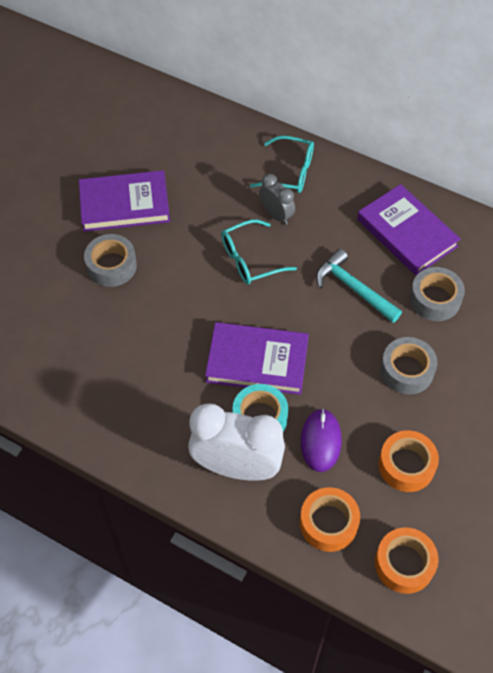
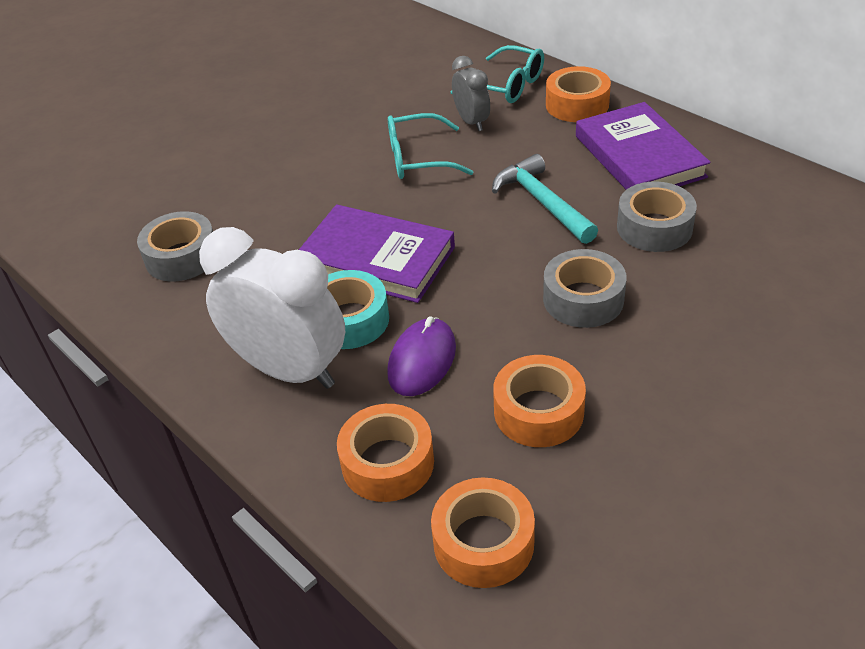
camera: 20 degrees right, 15 degrees down
purple book [79,170,170,232] -> none
grey tape [84,234,137,287] -> grey tape moved to [137,211,213,282]
none -> orange tape [546,66,611,122]

